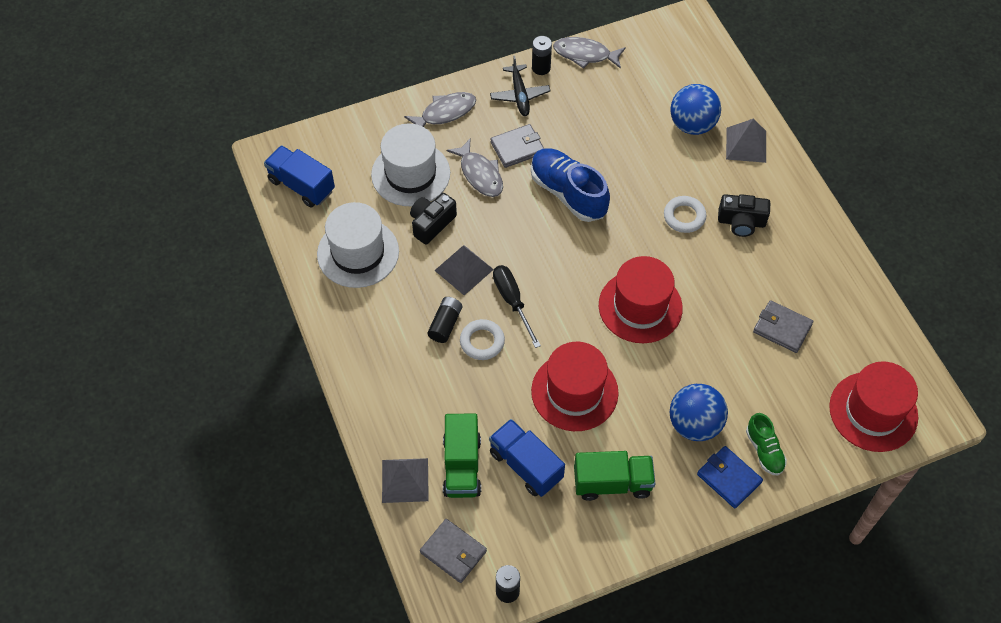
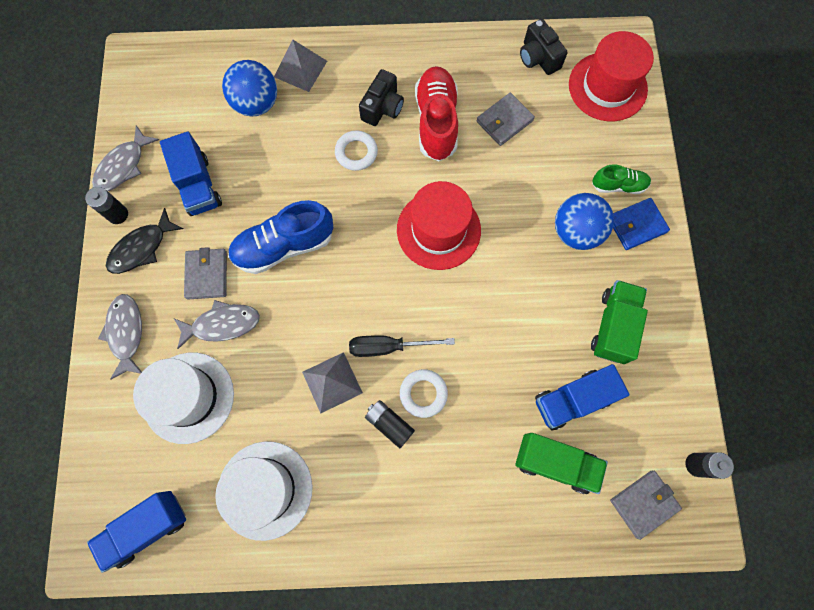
camera: 70 degrees left, 15 degrees up
grey pyramid [382,458,429,503] -> none
black camera [410,193,457,245] -> black camera moved to [520,19,568,75]
black plane [490,56,550,116] -> black fish [106,208,183,274]
red hat [531,342,619,431] -> none
none -> blue truck [160,132,222,216]
none -> red shoe [415,66,458,161]

